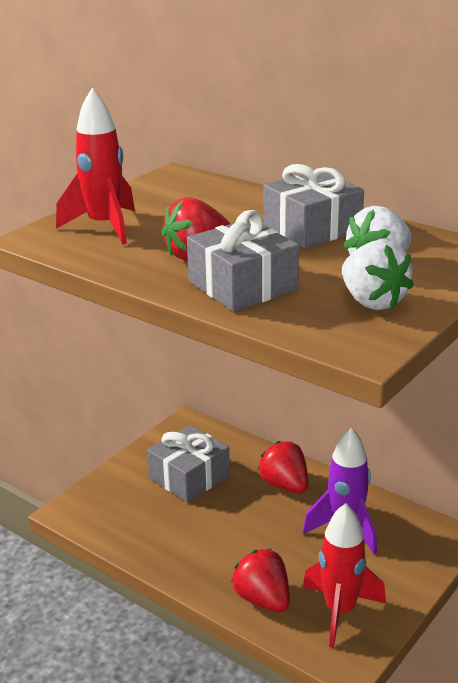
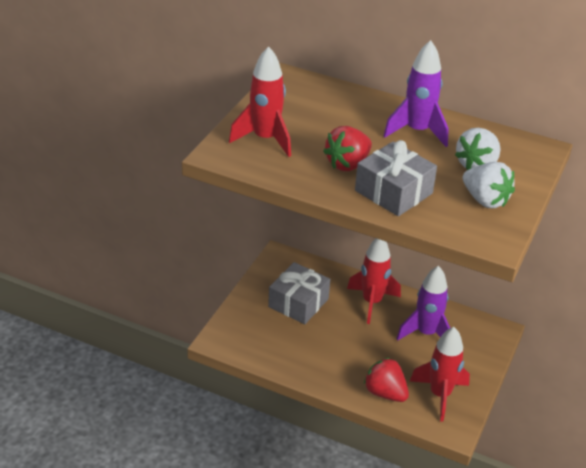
camera: 15 degrees left, 10 degrees up
red strawberry [258,441,308,493] -> red rocket [347,238,401,324]
grey gift [263,164,364,248] -> purple rocket [383,40,449,147]

